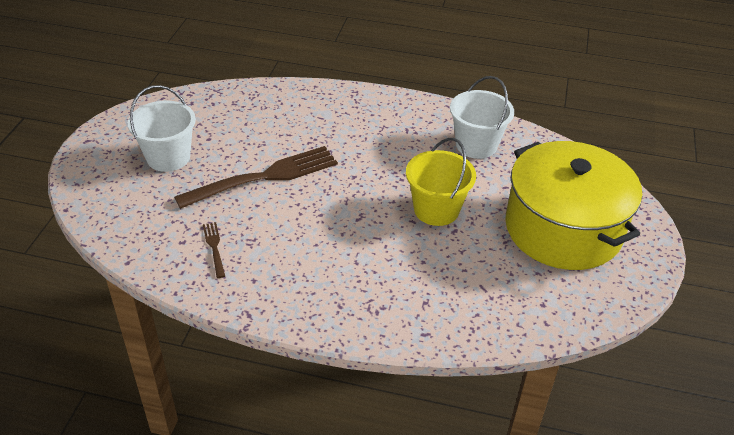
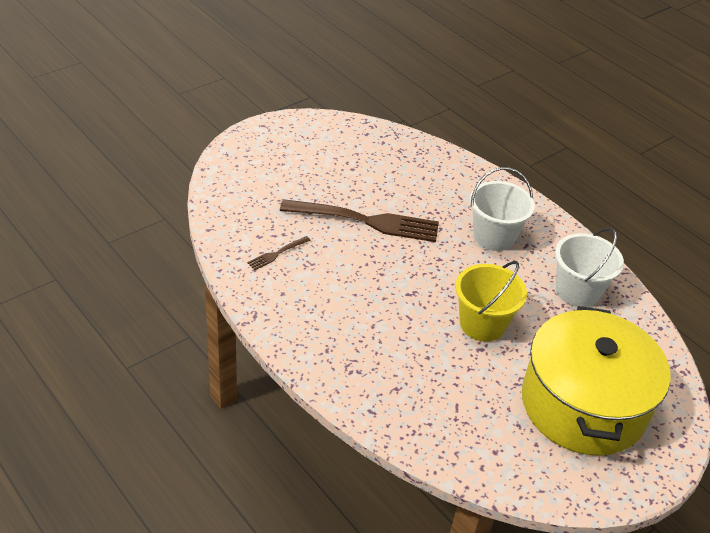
camera: 35 degrees right, 0 degrees up
white bucket [128,85,196,172] -> white bucket moved to [470,167,535,251]
brown fork [203,222,225,278] -> brown fork turned 150 degrees counterclockwise [247,236,311,270]

